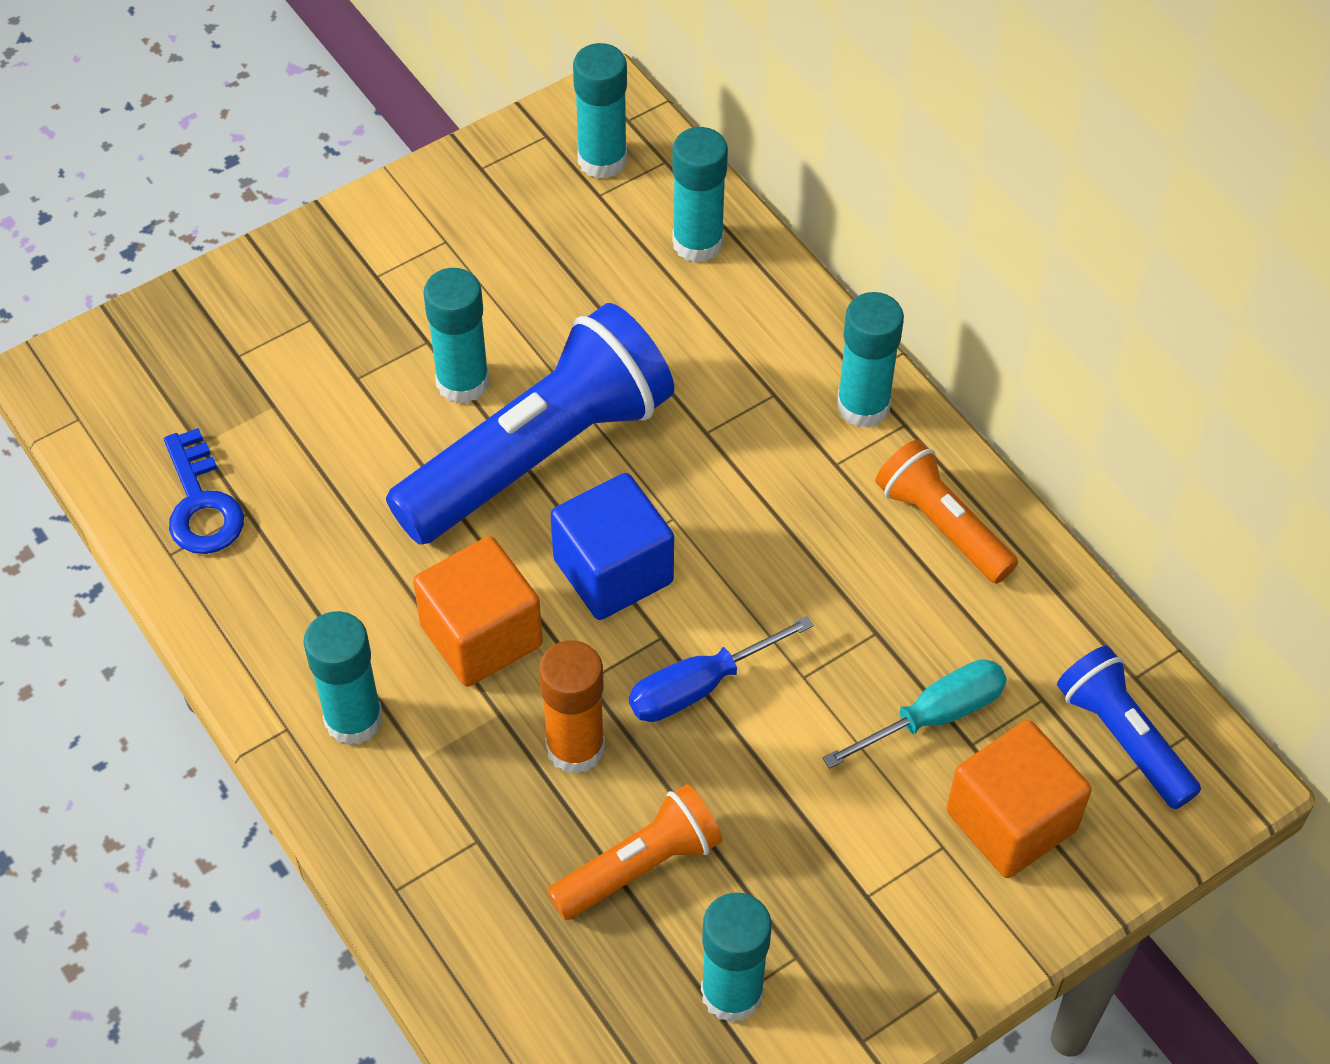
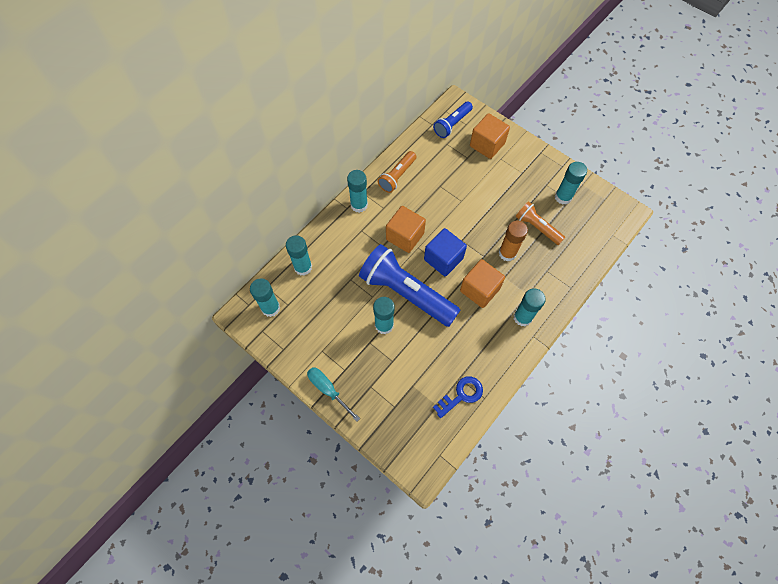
camera: 105 degrees left, 10 degrees up
blue screwdriver [629,616,814,722] -> none
turquoise screwdriver [822,659,1007,769] -> turquoise screwdriver moved to [307,367,360,422]
none -> orange cube [386,206,426,253]

